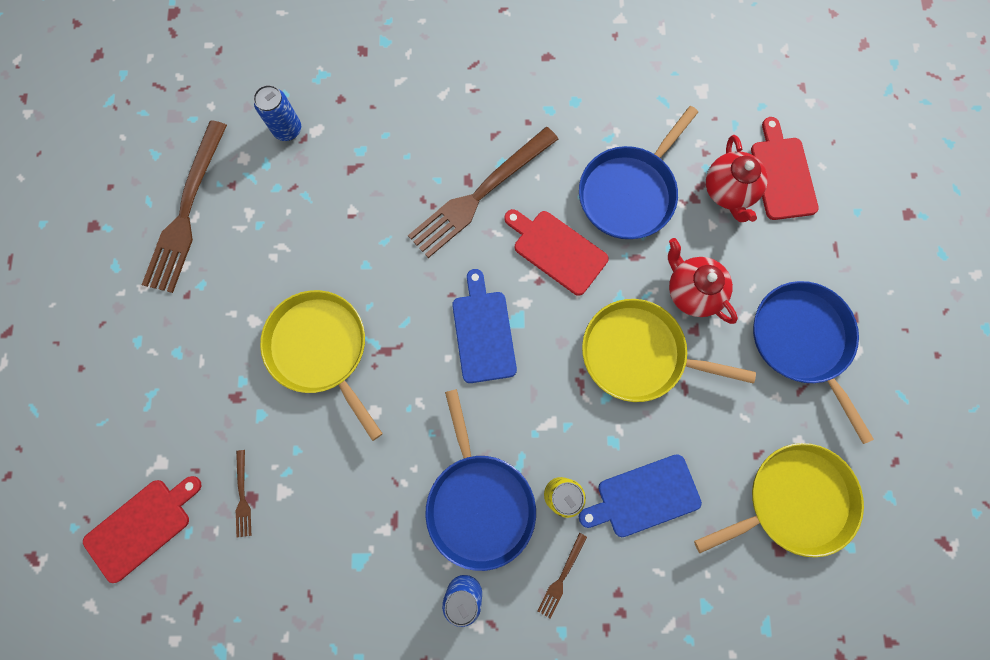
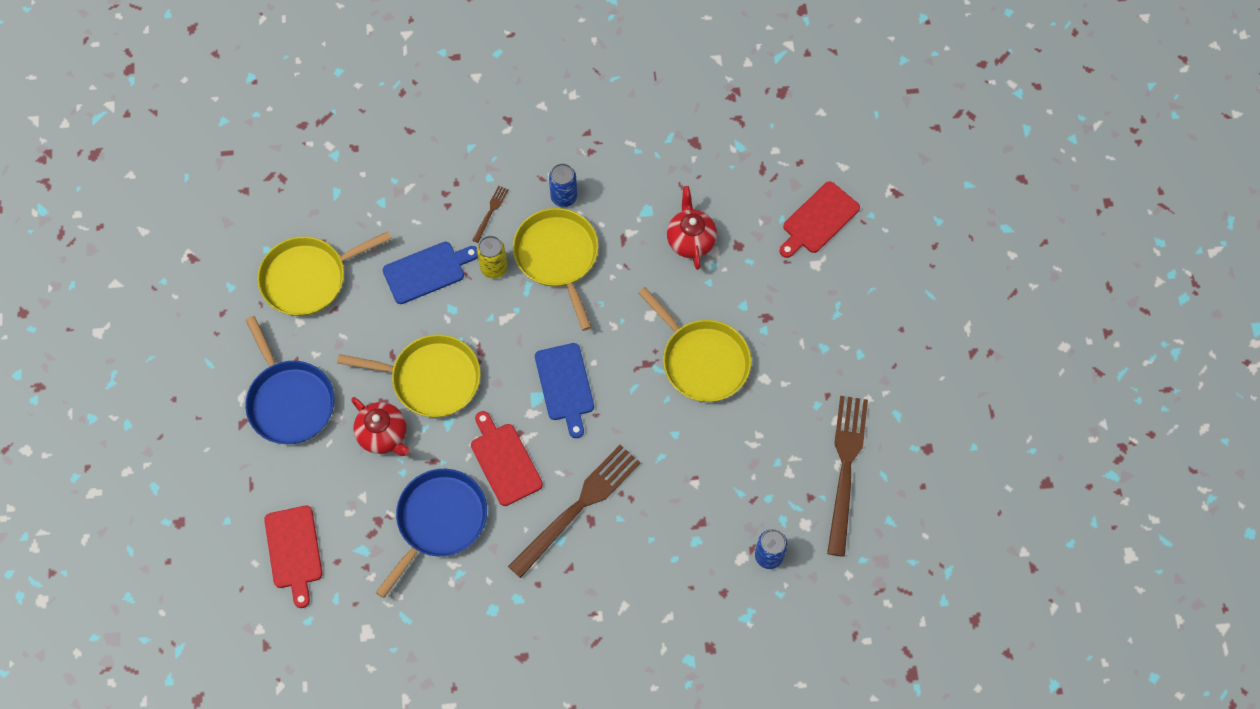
camera: 175 degrees right, 10 degrees down
brown fork [236,450,251,537] -> none
blue pan [425,389,536,571] -> yellow pan [513,208,599,331]
red cutting board [504,209,609,296] -> red cutting board turned 150 degrees counterclockwise [471,411,543,506]
red teapot [706,135,768,222] -> red teapot moved to [667,186,717,270]

